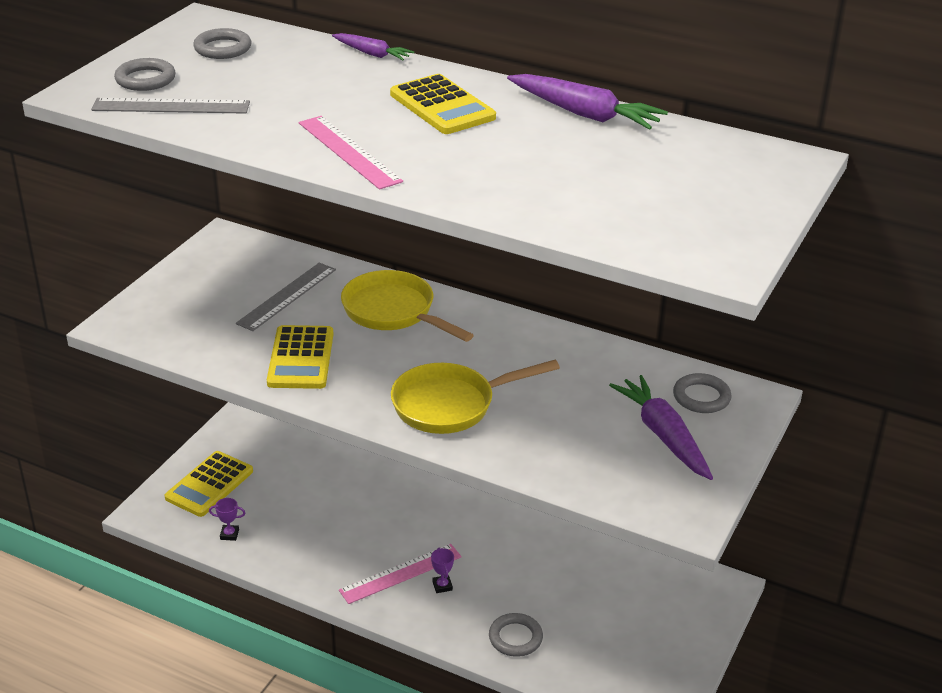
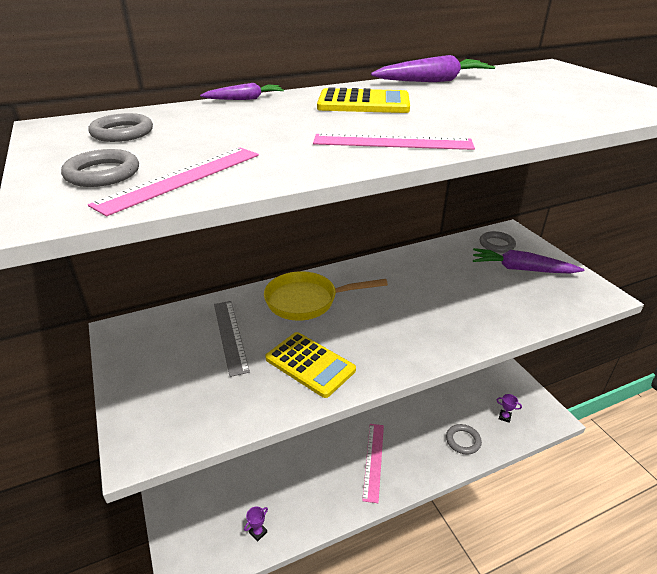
camera: 50 degrees left, 0 degrees up
grey ruler [91,98,250,114] -> pink ruler [88,148,259,216]
yellow calculator [165,451,253,517] -> none
yellow pan [391,360,560,434] -> none
purple trophy [431,548,454,593] -> purple trophy moved to [497,394,522,423]

